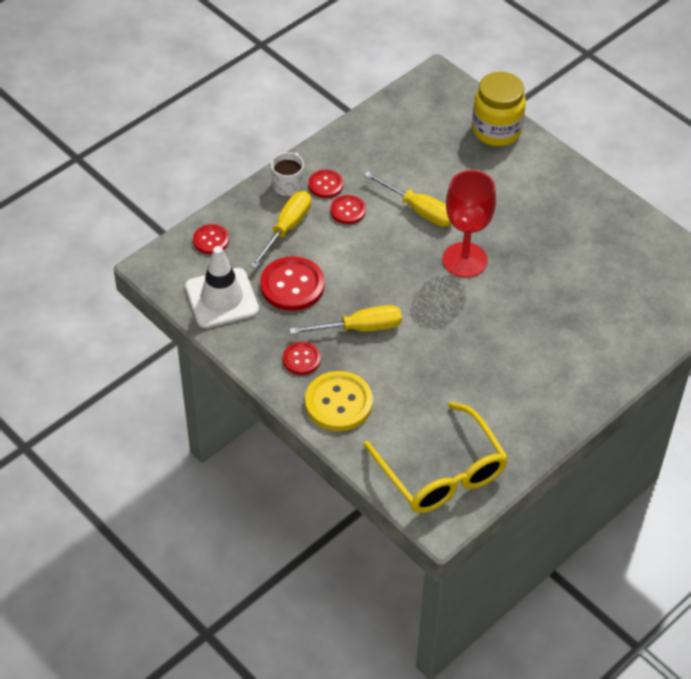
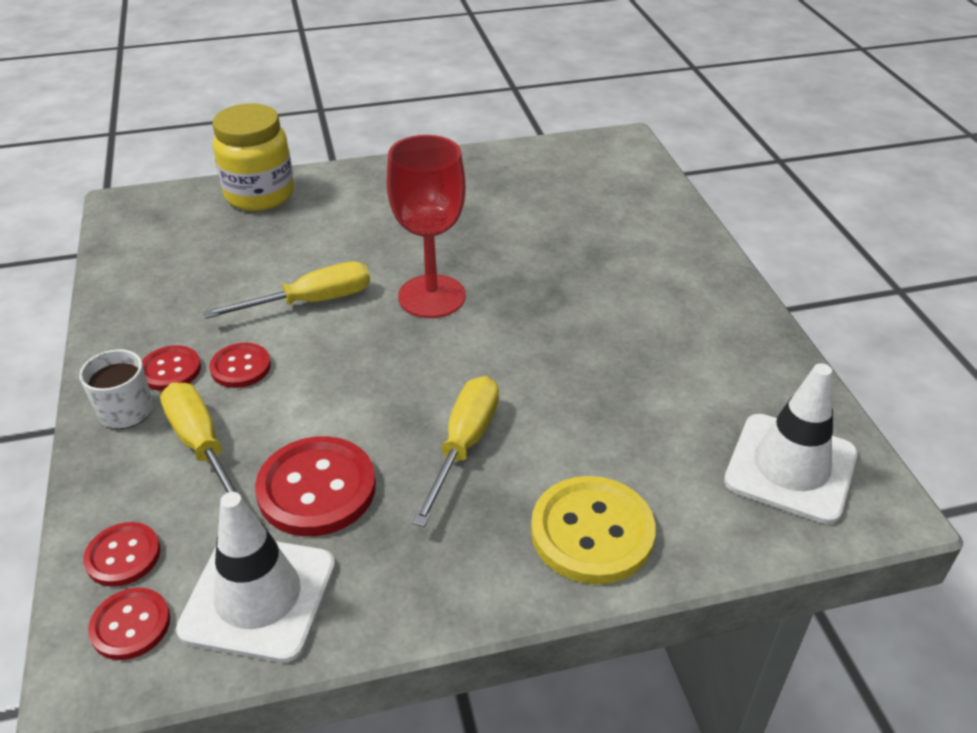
camera: 60 degrees left, 10 degrees down
red button [283,342,321,375] -> red button moved to [88,588,170,660]
yellow glasses [363,402,508,513] -> white traffic cone [724,363,858,524]

